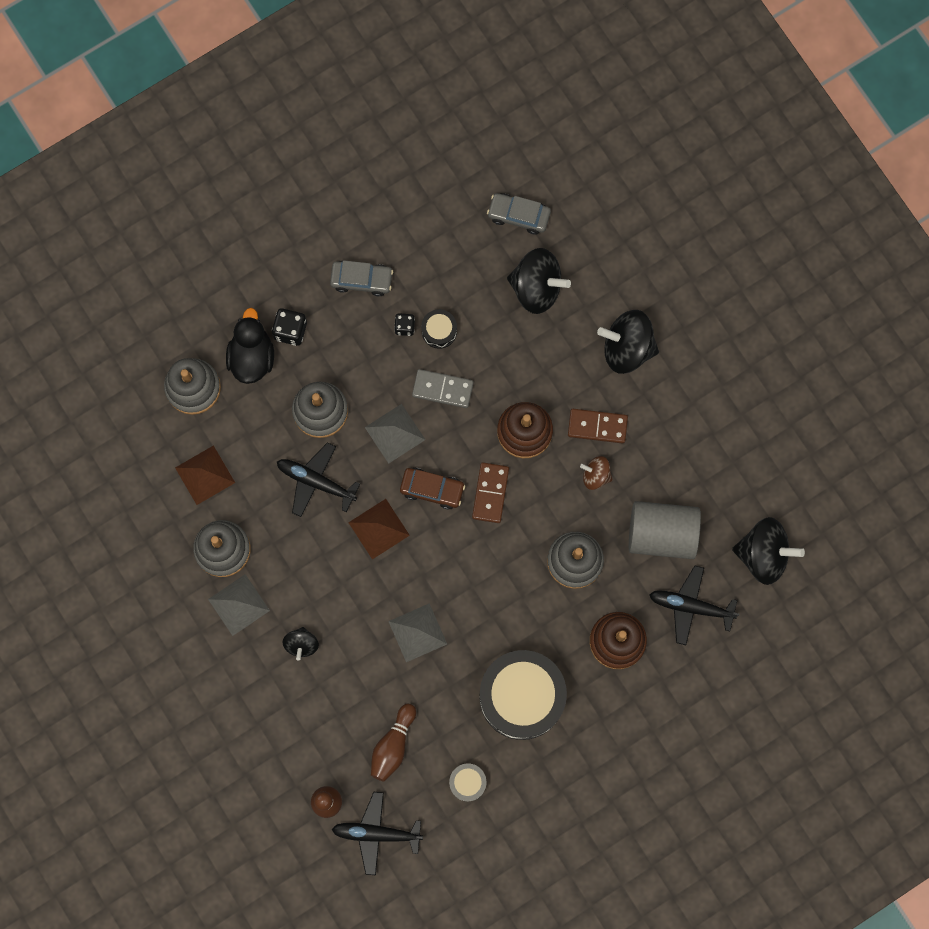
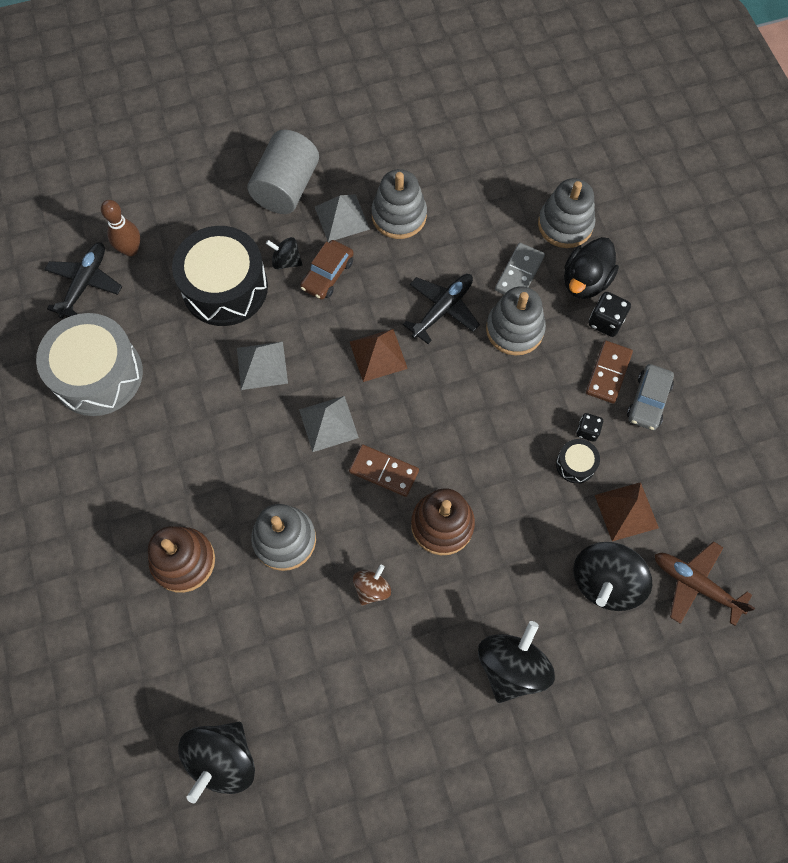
camera: 105 degrees right, 10 degrees down
brown pyramid [175,445,235,505] -> brown pyramid moved to [595,482,659,541]
black duck [226,308,274,384] -> black duck turned 105 degrees clockwise [564,237,619,299]
grey pyramid [365,404,426,463] -> grey pyramid moved to [299,396,359,452]
brown bowling pin [371,703,416,782] -> none
brown car [400,468,465,510] -> brown car moved to [300,240,354,300]
grey domino [412,369,474,408] -> grey domino moved to [495,243,545,295]
grey drum [449,764,486,801] -> grey drum [36,313,143,416], size x2.33
black drum [479,650,567,740] -> black drum moved to [172,226,268,326]
grey car [487,193,551,235] -> brown plane [655,541,755,626]
brown domino [568,409,628,443] -> brown domino moved to [586,340,633,404]
grey cylinder [629,501,701,559] -> grey cylinder moved to [247,130,319,214]
black plane [649,566,739,645] -> none

